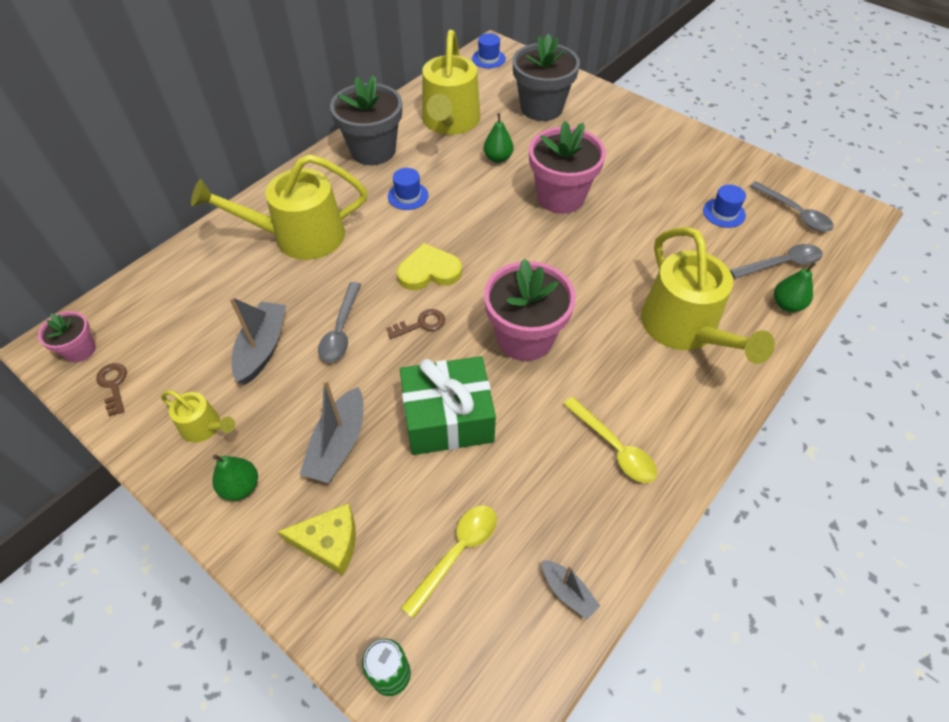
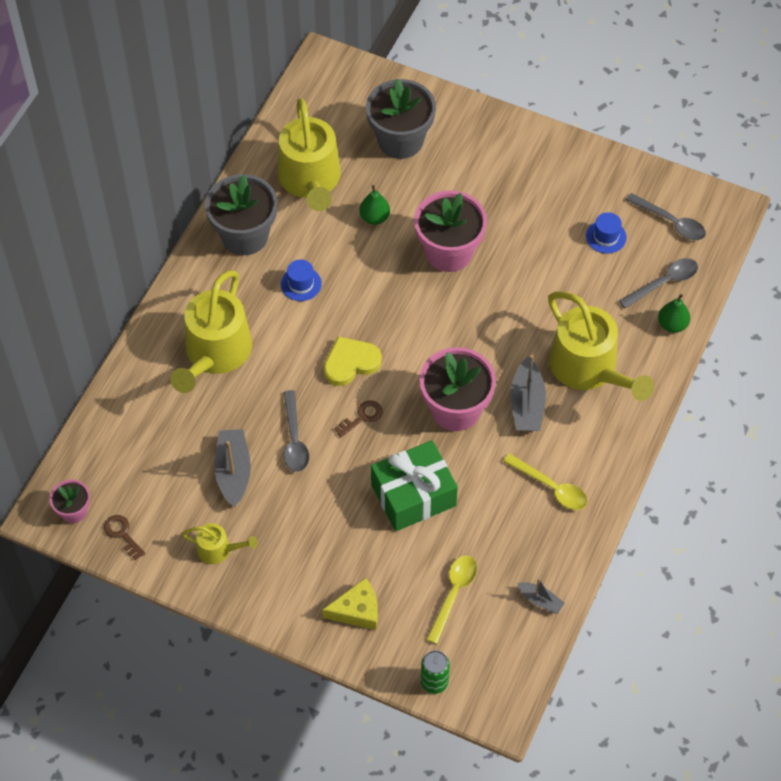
camera: 15 degrees left, 5 degrees up
yellow watering can [191,154,367,260] -> yellow watering can turned 45 degrees counterclockwise [170,270,252,393]
green pear [212,455,258,501] -> none
grey boat [299,379,364,483] -> grey boat moved to [510,355,546,431]
blue hat [472,33,506,68] -> none

